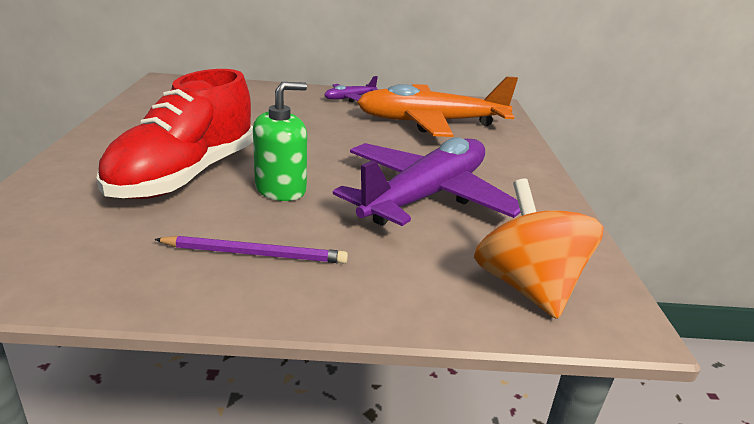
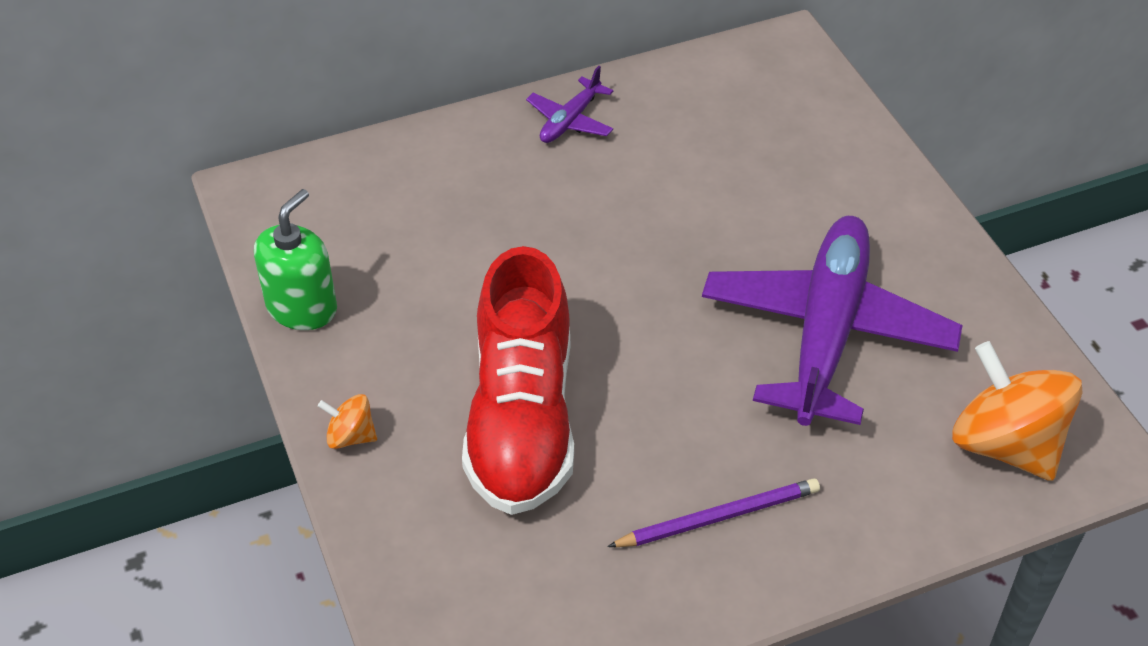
camera: 20 degrees left, 20 degrees up
green soap dispenser [253,82,307,201] -> green soap dispenser moved to [254,189,337,330]
orange plane [357,76,518,137] -> none
none -> orange spinning top [318,394,377,449]

